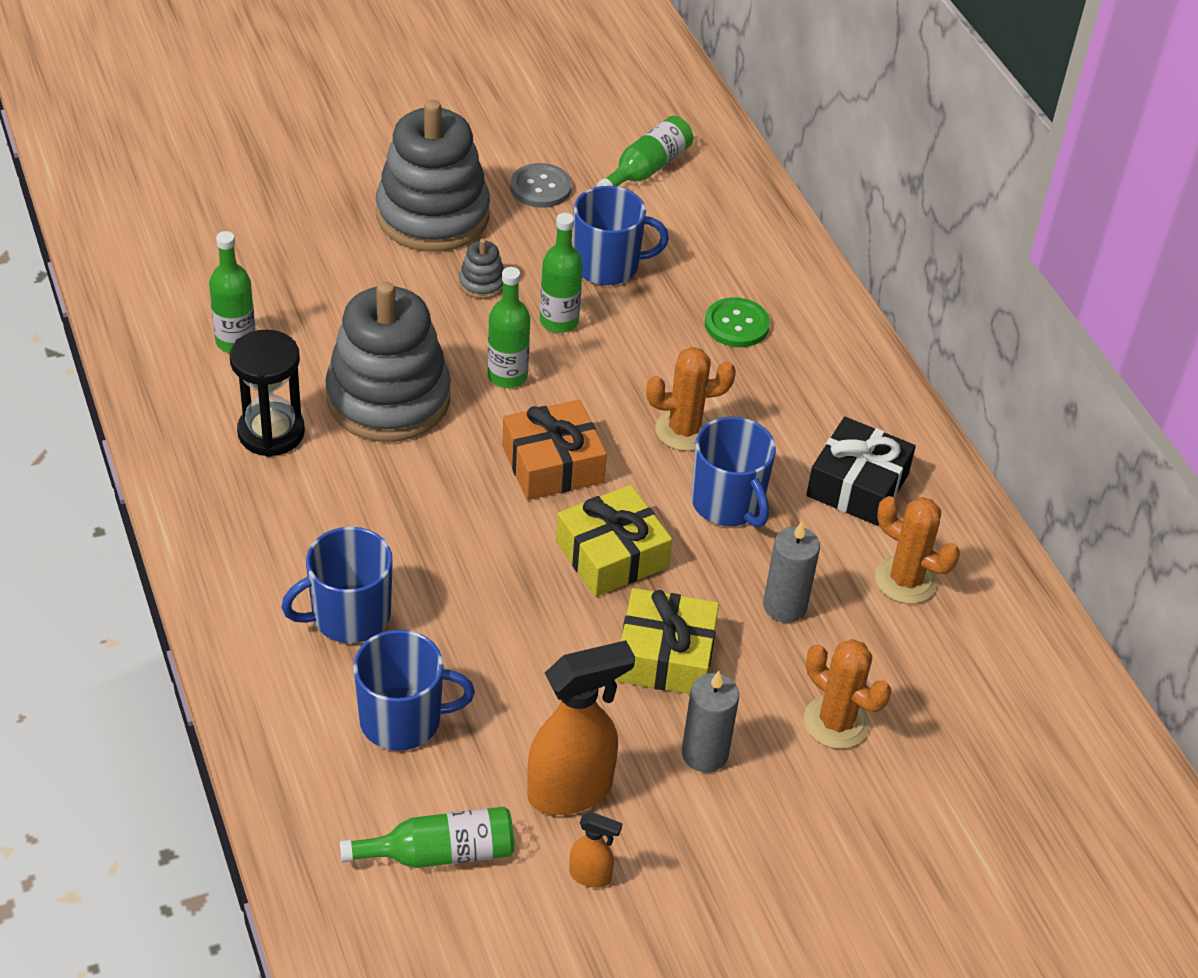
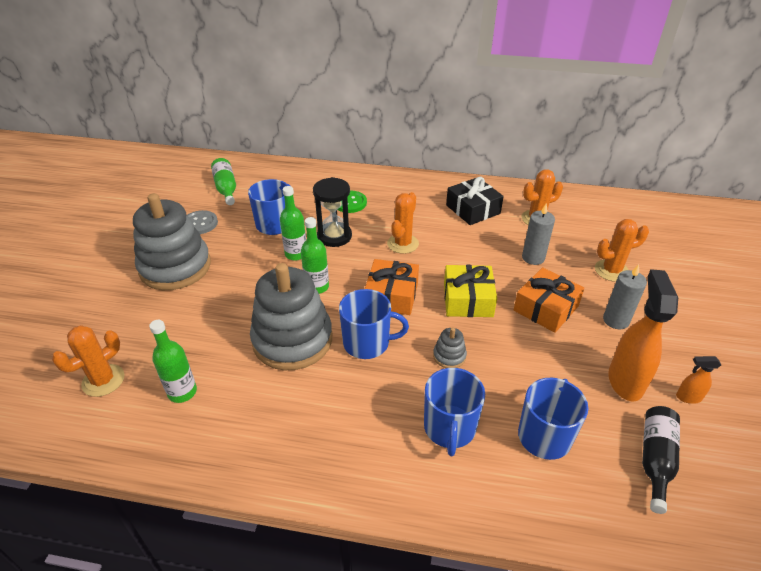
camera: 55 degrees left, 5 degrees down
black hourglass [230,330,305,457] -> black hourglass moved to [313,177,352,247]
green bottle [340,807,514,868] -> black bottle [642,406,680,514]
grey stacking toy [459,239,504,299] -> grey stacking toy moved to [433,328,467,368]
orange spray bottle [569,812,622,888] -> orange spray bottle turned 135 degrees counterclockwise [676,356,721,404]
yellow gift [616,588,719,694] -> orange gift [514,267,584,333]
blue mug [691,417,776,528] -> blue mug moved to [339,289,409,359]
none -> orange cactus [52,325,125,397]

